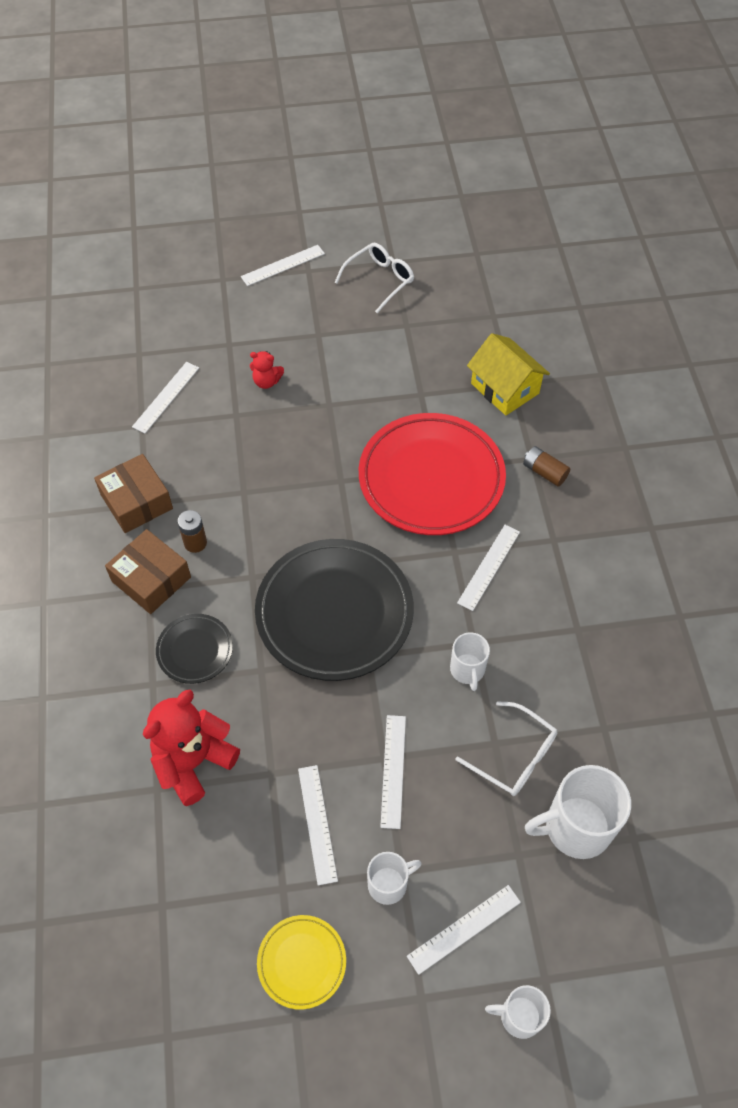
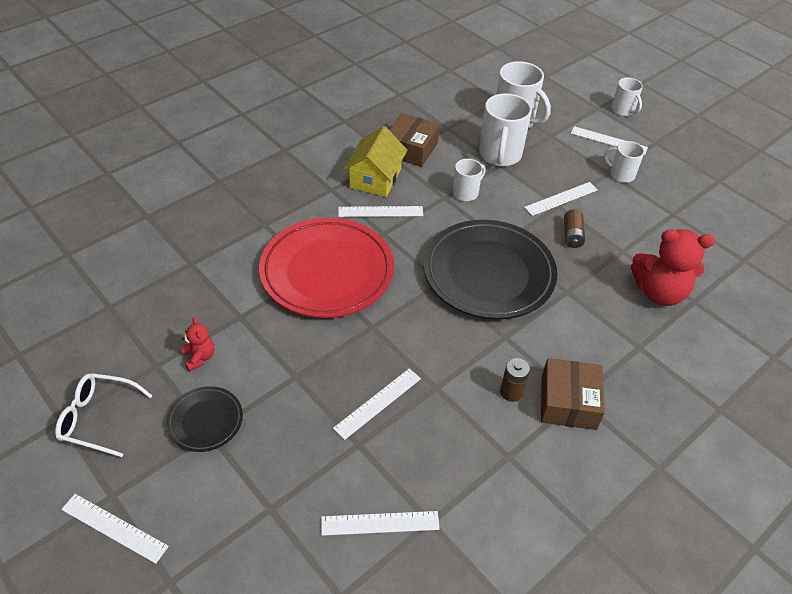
camera: 125 degrees left, 10 degrees down
brown box [94,454,173,533] -> brown box moved to [389,113,440,167]
black plate [156,614,233,684] -> black plate moved to [166,386,243,452]
red teddy bear [250,351,284,389] -> red teddy bear moved to [182,317,215,372]
yellow plate [257,915,346,1010] -> none
white ruler [298,765,338,885] -> white ruler moved to [333,368,421,440]
white glasses [456,701,557,796] -> white mug [479,93,532,166]
yellow house [467,333,550,415] -> yellow house moved to [343,126,407,197]
brown battery [523,446,570,487] -> brown battery moved to [564,209,585,248]

